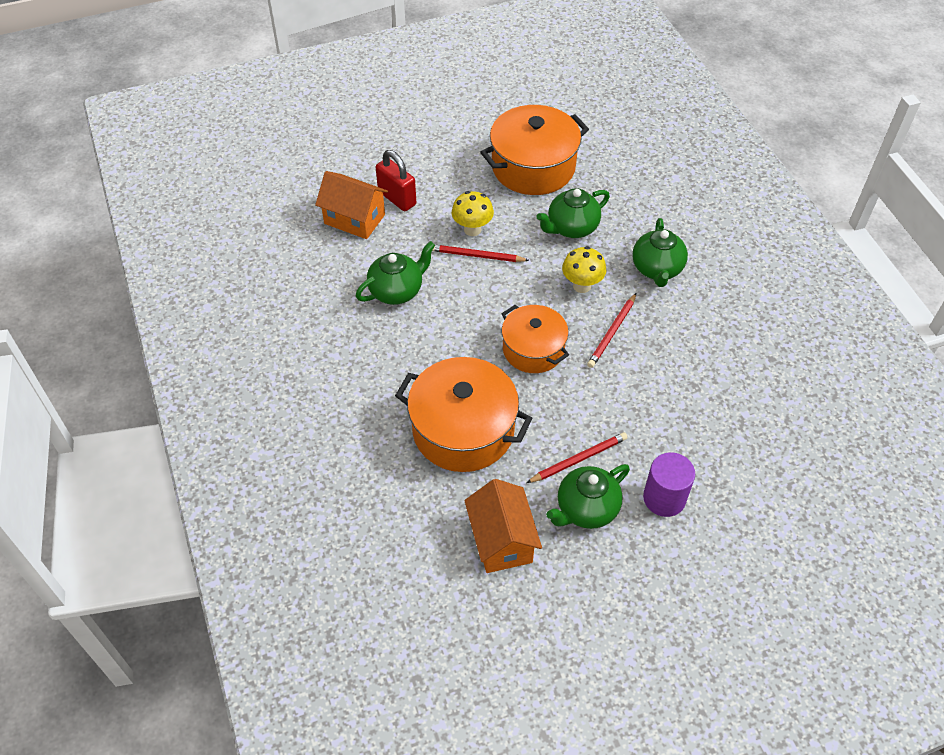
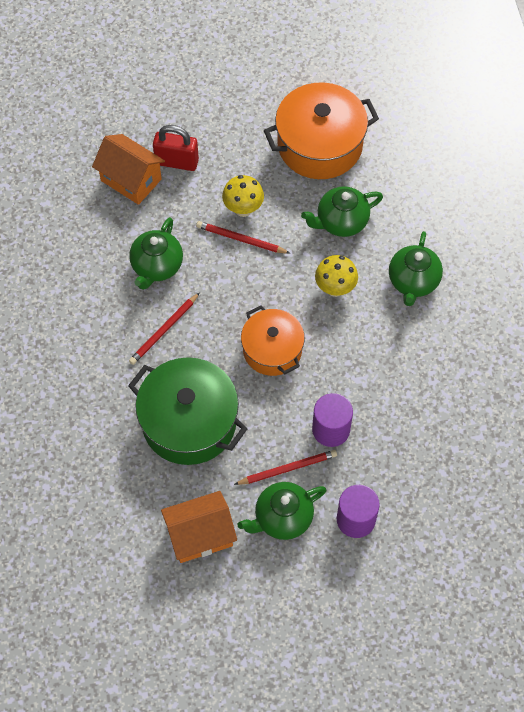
camera: 10 degrees right, 10 degrees up
green teapot [356,241,435,305] -> green teapot turned 135 degrees clockwise [129,217,183,290]
red padlock [376,150,416,211] -> red padlock turned 45 degrees counterclockwise [153,125,199,171]
orange pot [395,357,532,472] -> green pot [128,357,247,465]
orange house [464,479,542,573] -> orange house turned 75 degrees clockwise [161,491,237,563]
red pencil [587,293,636,368] -> red pencil moved to [129,292,200,365]
none -> purple cylinder [312,393,353,447]

